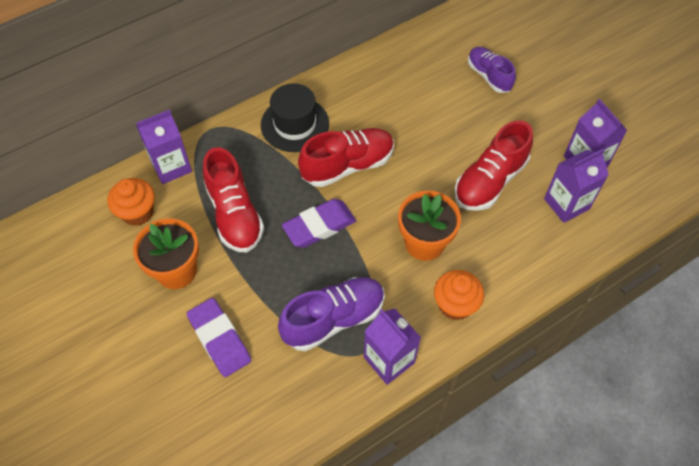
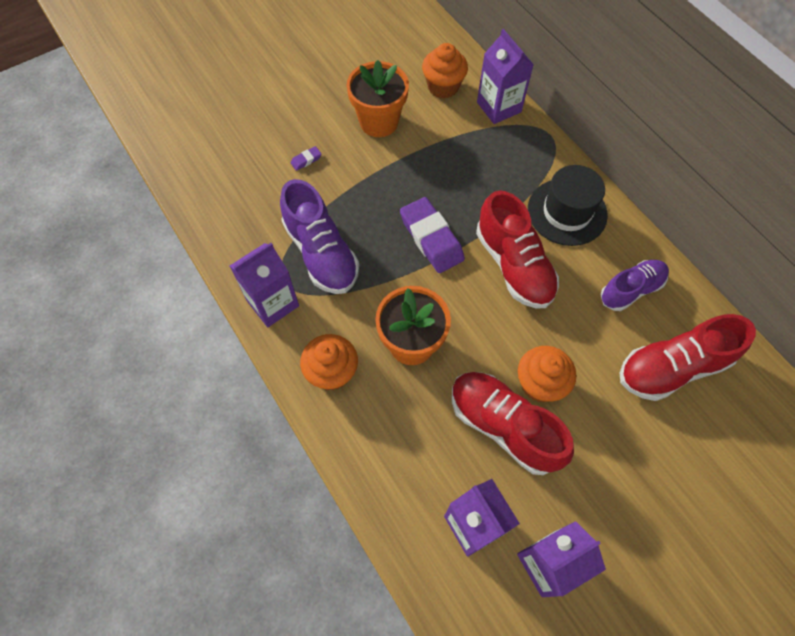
camera: 90 degrees right, 5 degrees up
purple eraser [187,298,251,377] -> purple eraser [290,146,321,171], size x0.42
red shoe [203,147,264,252] -> red shoe moved to [620,314,756,401]
purple shoe [468,47,516,93] -> purple shoe moved to [600,260,669,311]
none -> orange cupcake [518,346,576,402]

